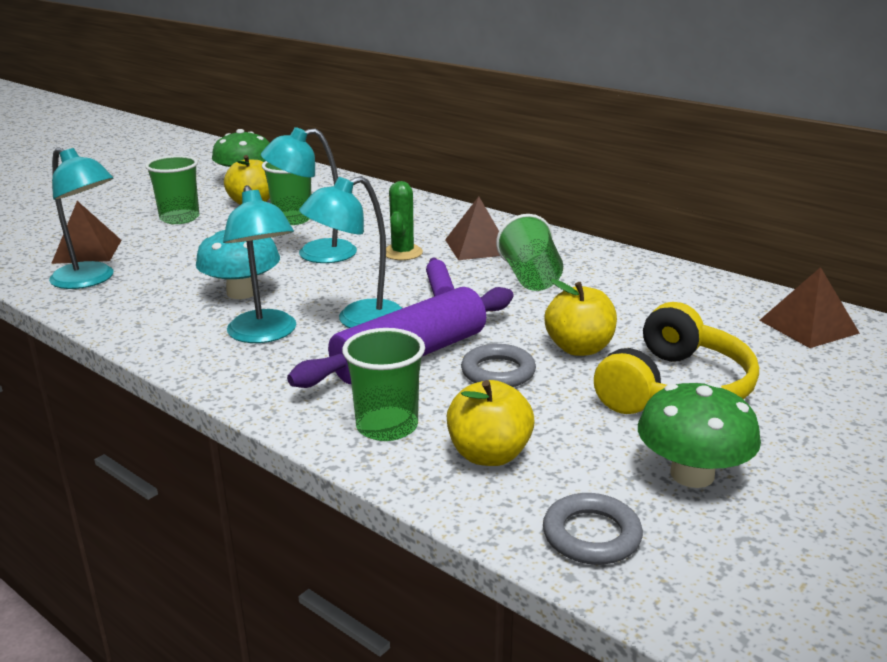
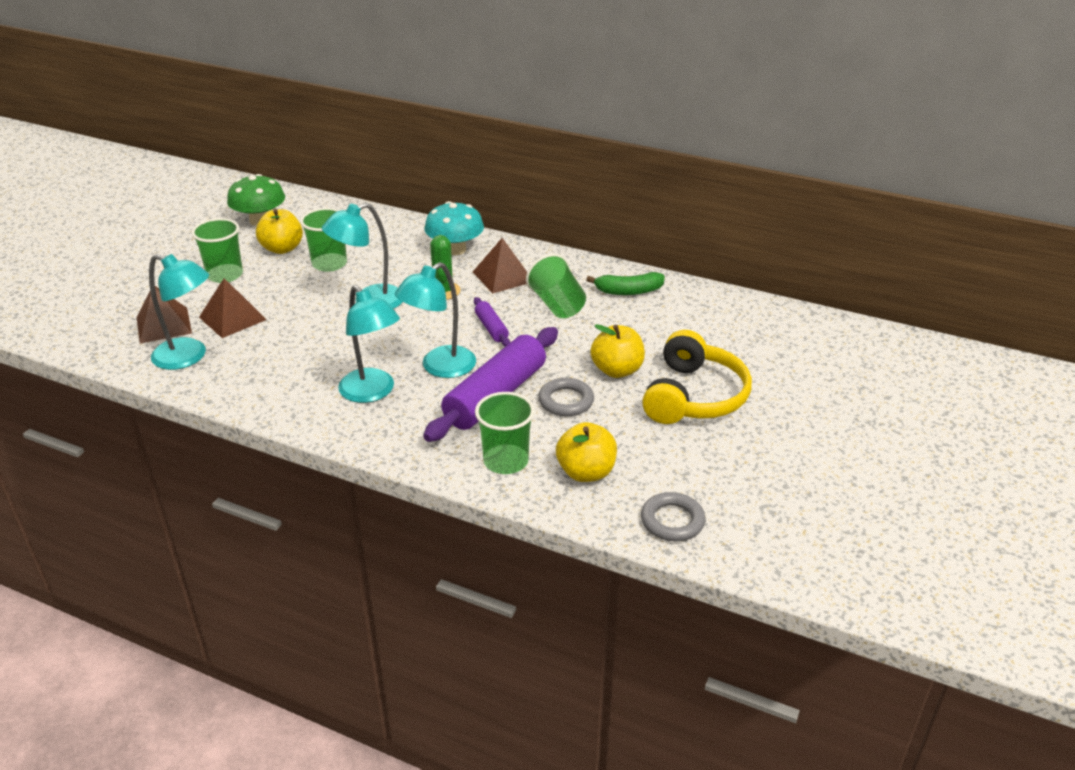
camera: 15 degrees left, 10 degrees up
turquoise mushroom [196,230,280,299] -> turquoise mushroom moved to [424,201,484,255]
green mushroom [638,382,761,488] -> none
brown pyramid [759,267,860,348] -> brown pyramid moved to [199,278,267,338]
none -> green banana [586,272,665,295]

